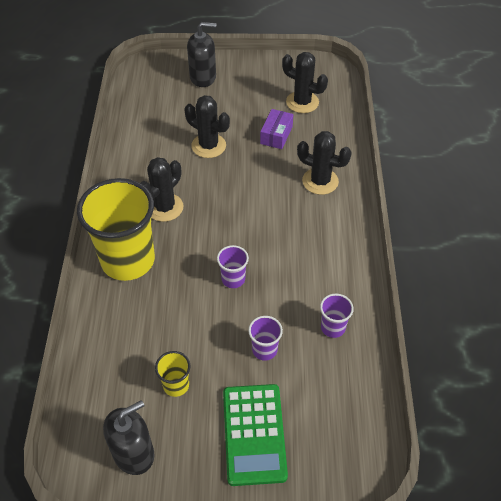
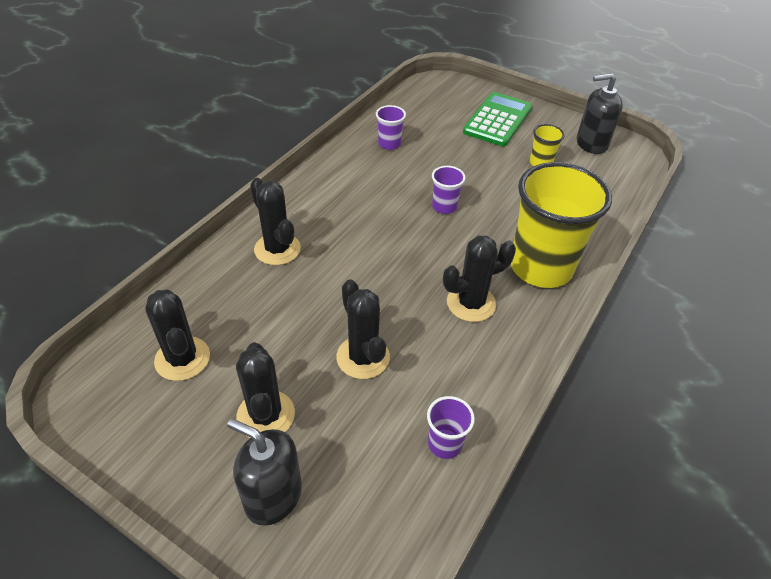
camera: 150 degrees left, 5 degrees down
purple cup [248,316,283,361] -> purple cup moved to [427,396,475,459]
purple box [260,109,293,149] -> none
none -> black cactus [236,342,295,438]

